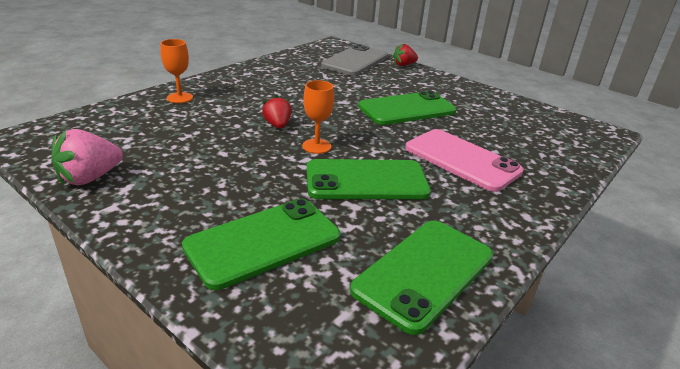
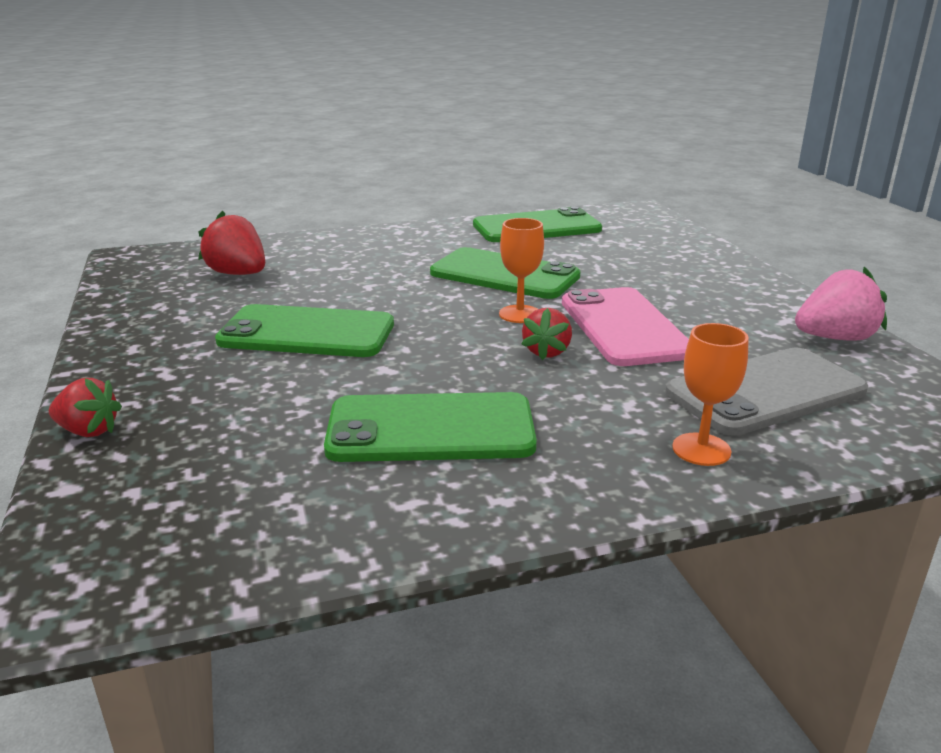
camera: 145 degrees left, 5 degrees down
green phone [182,199,340,290] -> green phone moved to [324,392,537,462]
grey phone [321,44,388,75] -> grey phone moved to [665,348,868,436]
pink phone [405,129,524,192] -> pink phone moved to [562,287,689,366]
none -> red strawberry [198,211,265,275]

